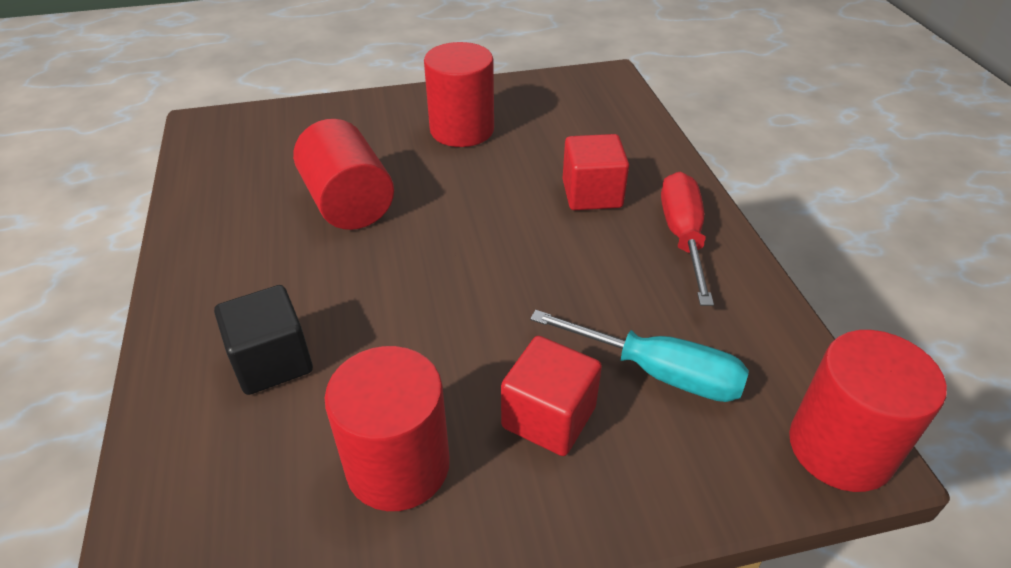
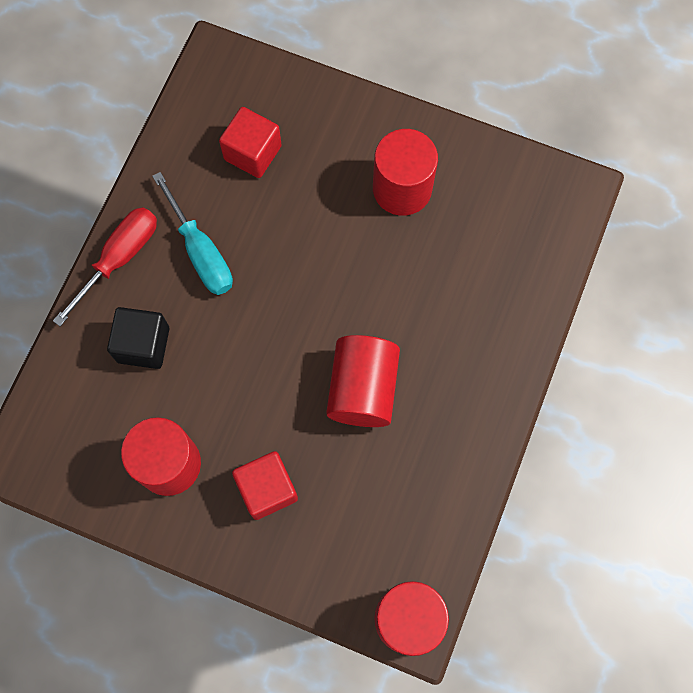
camera: 35 degrees right, 30 degrees up
red cylinder [293,119,394,230] -> red cylinder moved to [326,335,400,427]
turquoise screwdriver [530,310,749,402] -> turquoise screwdriver moved to [152,172,233,295]
red cube [562,134,629,210] -> red cube moved to [219,107,282,178]
red screwdriver [661,172,714,306] -> red screwdriver moved to [53,207,157,326]

